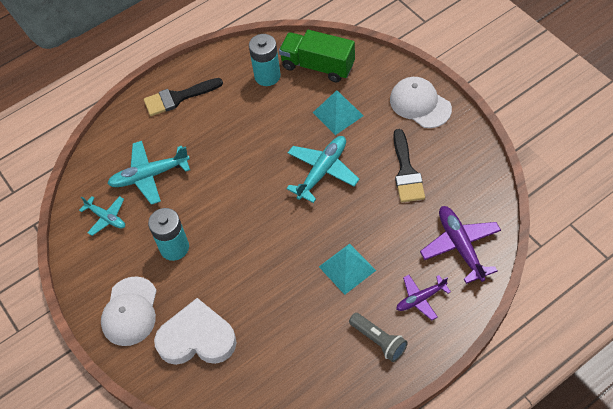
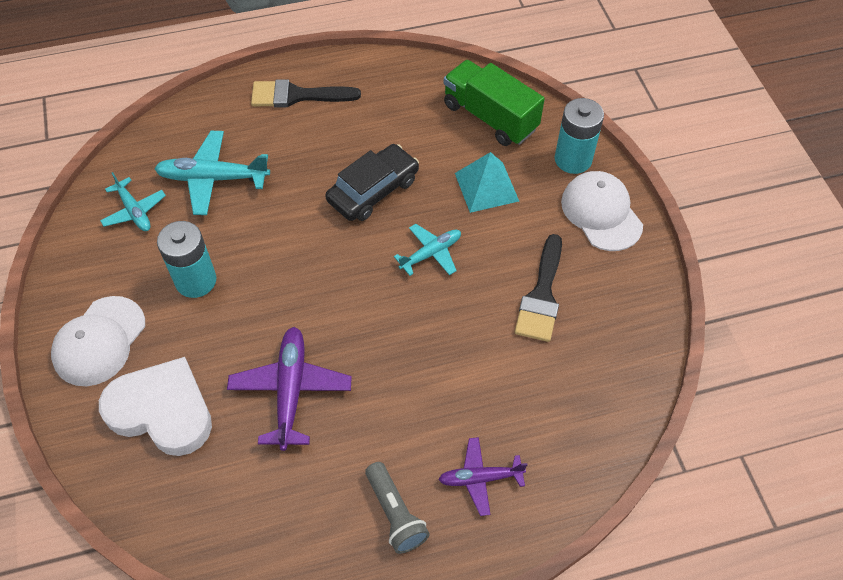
camera: 15 degrees right, 0 degrees up
turquoise battery [249,34,281,86] -> turquoise battery moved to [554,98,604,174]
turquoise plane [286,136,360,203] -> turquoise plane [394,224,461,276], size x0.62
turquoise pyramid [319,243,376,295] -> none
purple plane [420,206,501,284] -> purple plane moved to [227,327,352,451]
none -> black car [325,144,419,221]

